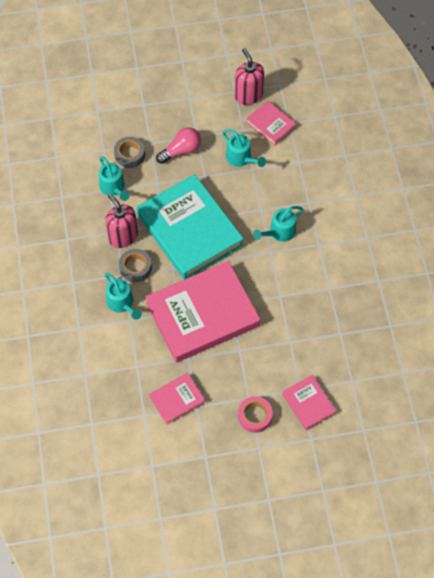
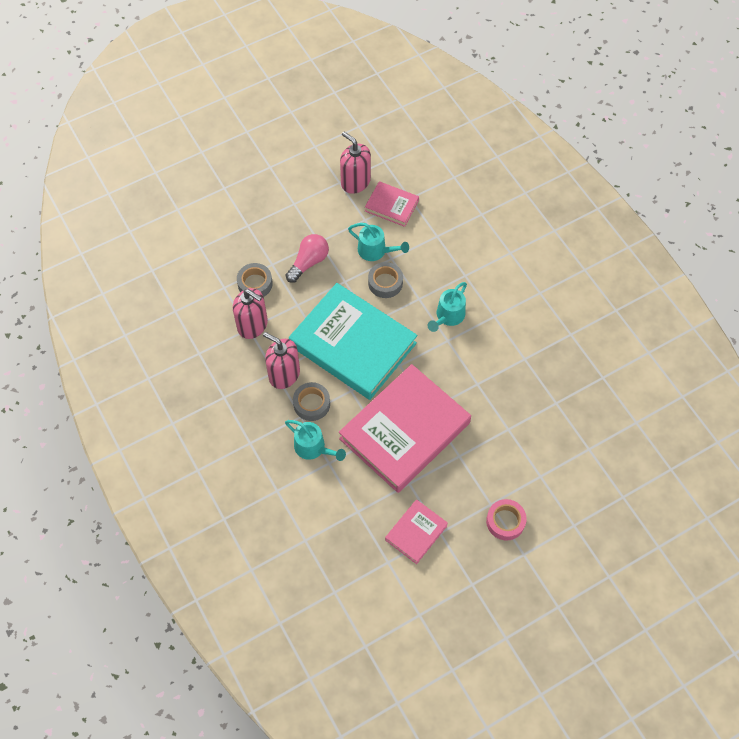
camera: 20 degrees left, 0 degrees up
turquoise watering can [99,157,130,201] -> pink soap dispenser [233,288,268,339]
pink book [282,375,336,430] -> none
none -> grey tape [368,262,403,298]

